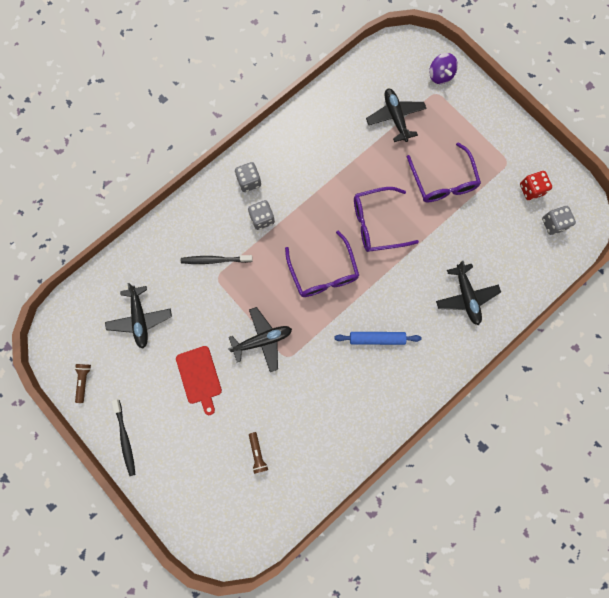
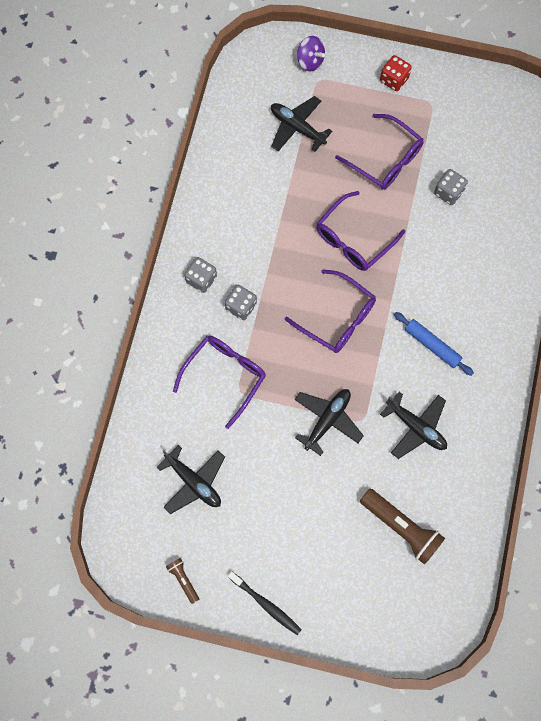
camera: 35 degrees left, 5 degrees down
red cutting board [176,346,222,415] -> none
black toothbrush [181,255,253,264] -> purple glasses [173,336,266,429]
brown flashlight [249,432,268,474] -> brown flashlight [360,489,445,565], size x1.97
blue rolling pin [334,332,422,345] -> blue rolling pin turned 75 degrees clockwise [394,312,474,376]
black plane [436,261,501,325] -> black plane moved to [380,392,447,459]
red dice [520,171,552,200] -> red dice moved to [380,55,412,91]
grey dice [542,206,576,235] -> grey dice moved to [434,169,468,205]

